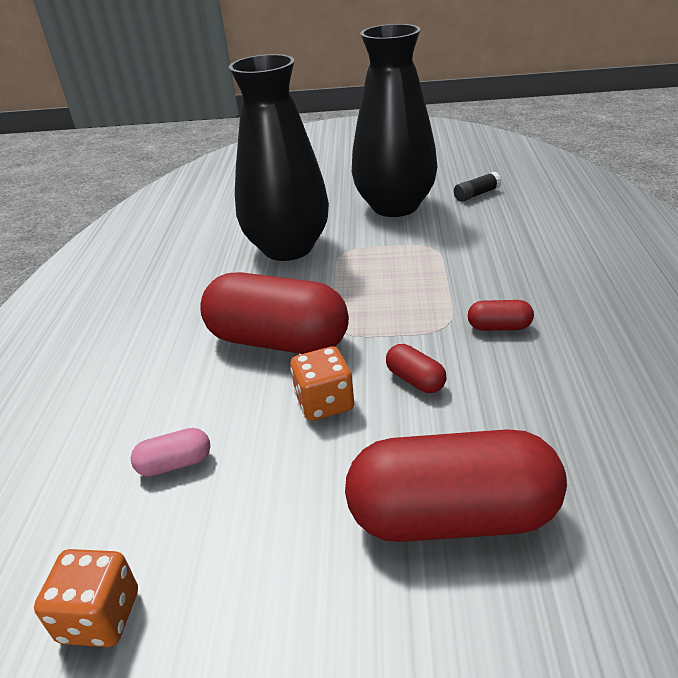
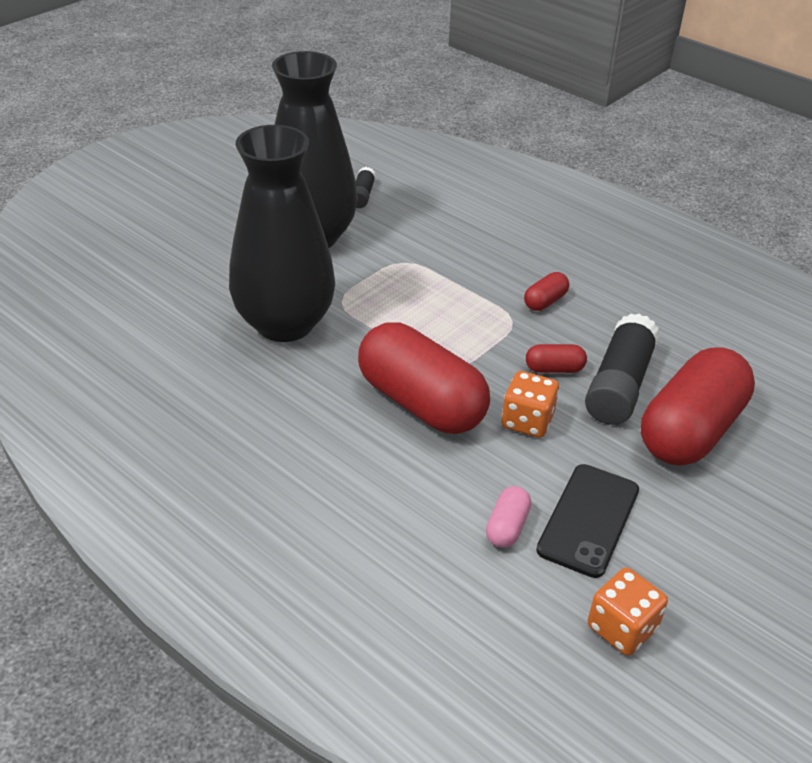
camera: 55 degrees left, 5 degrees up
red capsule [200,272,349,354] -> red capsule turned 75 degrees clockwise [358,322,490,434]
none -> black phone [536,464,639,578]
none -> black glue stick [585,314,660,425]

